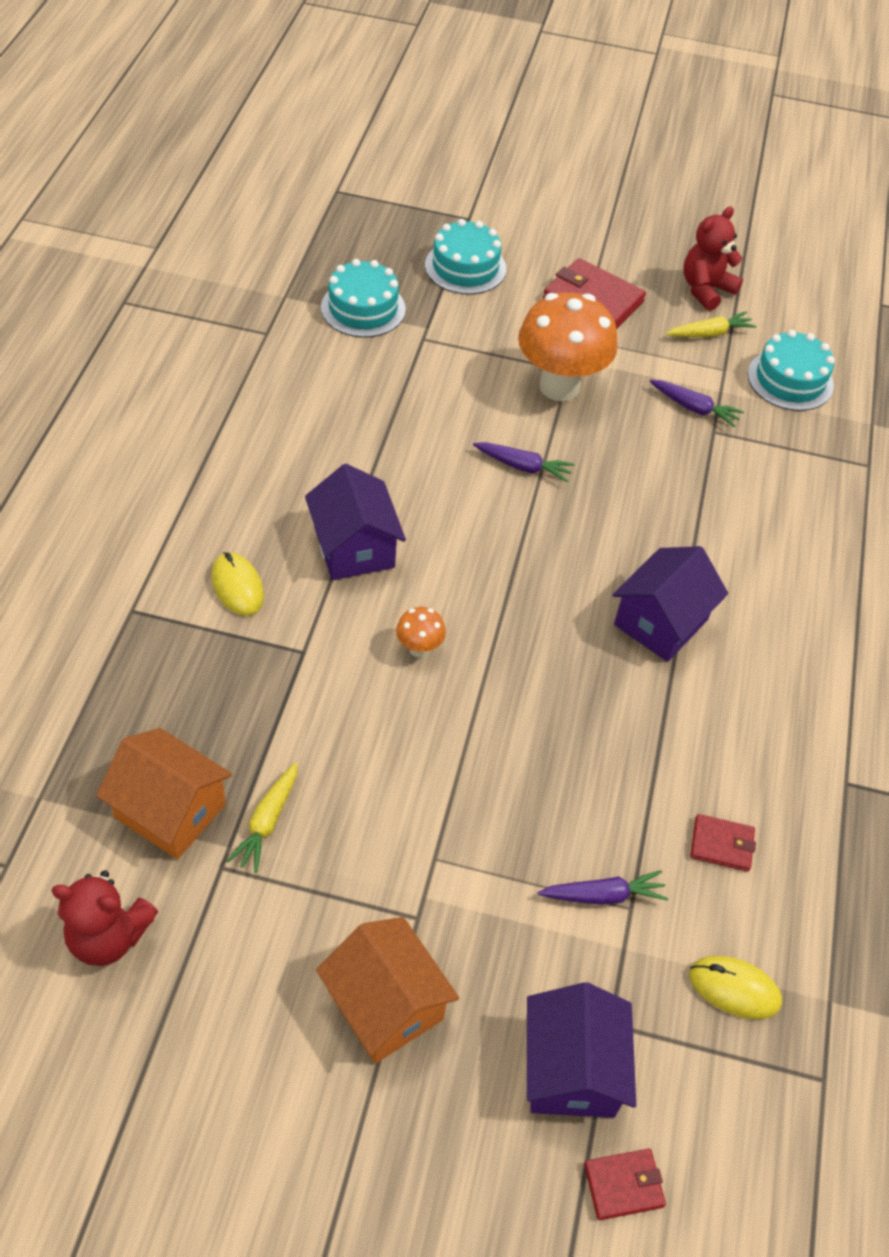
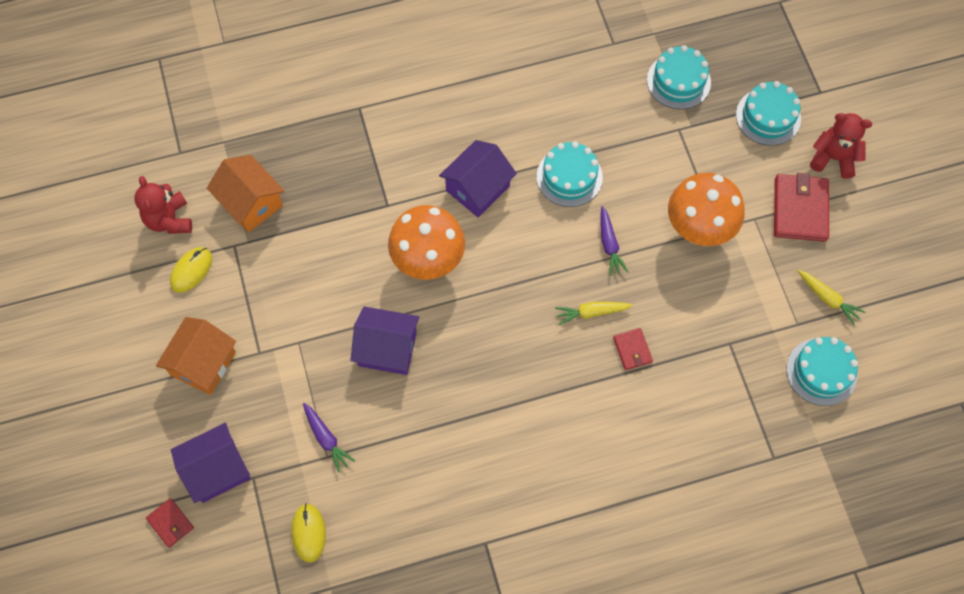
camera: 65 degrees right, 15 degrees up
orange house [96,728,232,859] -> orange house turned 45 degrees counterclockwise [207,155,284,232]
yellow mouse [211,552,264,616] -> yellow mouse moved to [170,247,212,293]
yellow carrot [227,762,298,873] -> yellow carrot moved to [555,302,633,325]
orange mushroom [396,607,446,658] -> orange mushroom [388,205,465,280], size x2.31
purple house [612,546,728,662] -> purple house moved to [350,306,419,375]
purple carrot [650,380,744,427] -> none
red teddy bear [684,206,743,311] -> red teddy bear moved to [810,113,872,179]
red wallet [690,814,756,872] -> red wallet moved to [613,328,653,370]
none -> turquoise cake [537,141,603,207]

